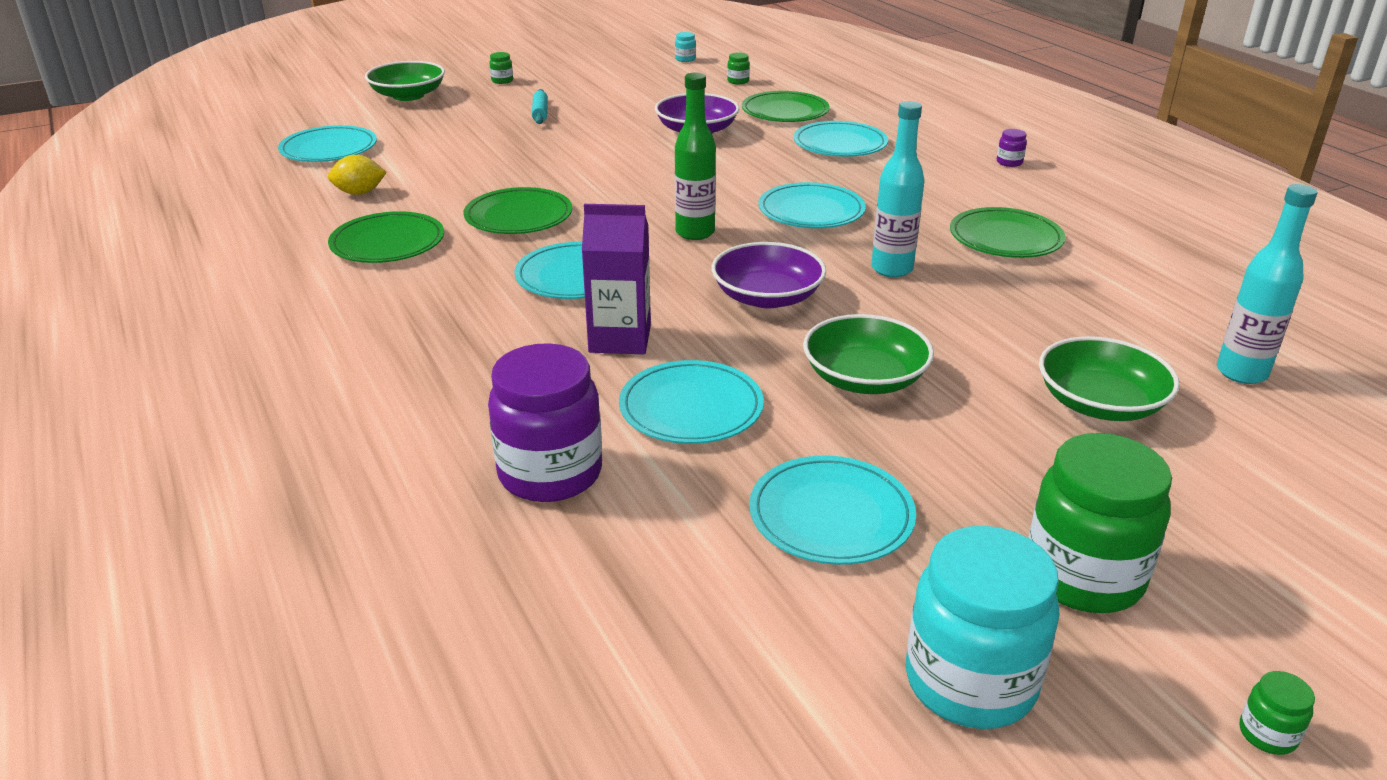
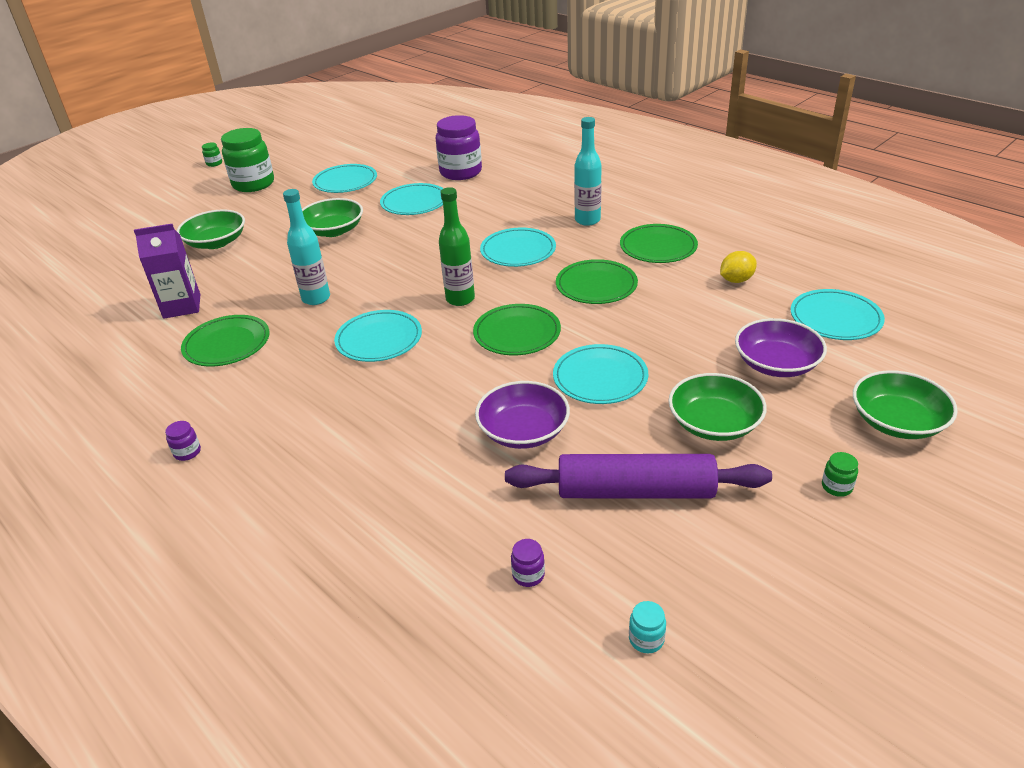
camera: 165 degrees right, 5 degrees up
turquoise rolling pin [532,89,548,124] -> green bowl [668,373,767,441]
purple carton [582,204,651,354] -> purple carton moved to [134,224,200,319]
purple bowl [712,242,826,308] -> purple bowl moved to [735,318,827,377]
green jar [727,52,750,84] -> purple jar [511,539,545,587]
green plate [742,91,830,122] -> green plate moved to [473,304,561,355]
turquoise plate [794,121,888,157] -> turquoise plate moved to [553,344,648,404]
turquoise jar [906,526,1060,729] -> none
turquoise bottle [1217,184,1317,384] -> turquoise bottle moved to [574,117,602,226]
none -> purple rolling pin [505,454,772,498]

